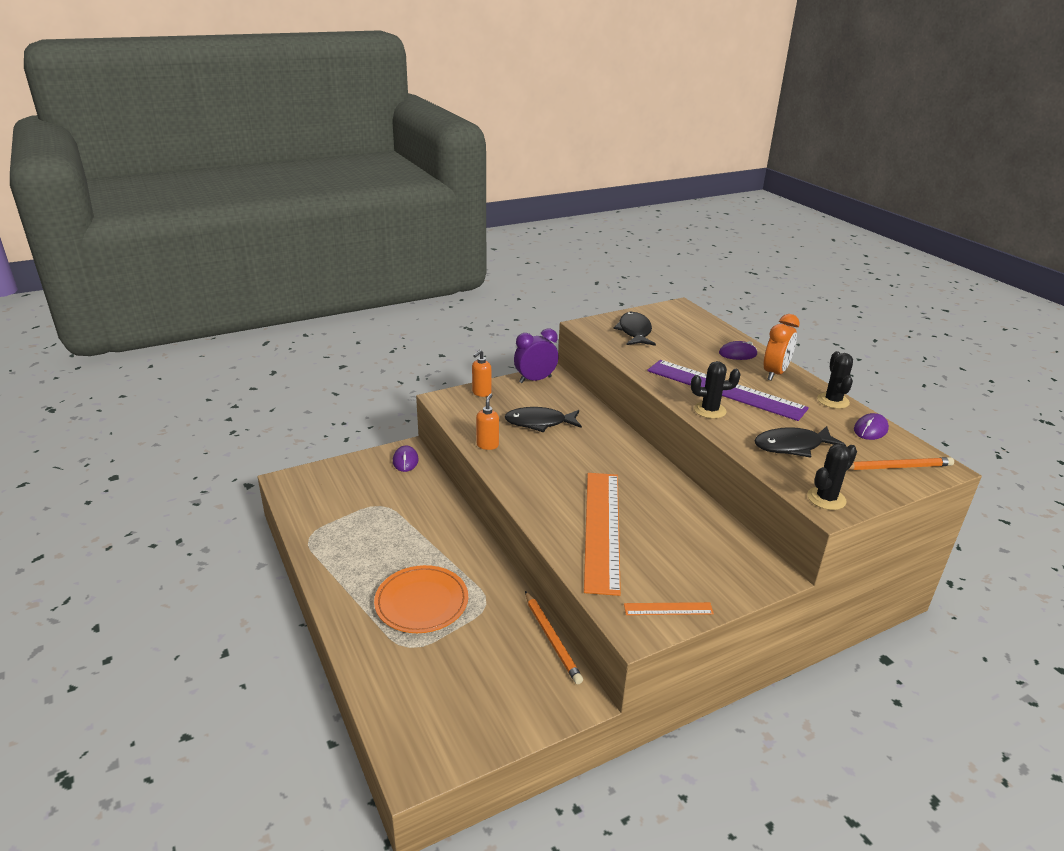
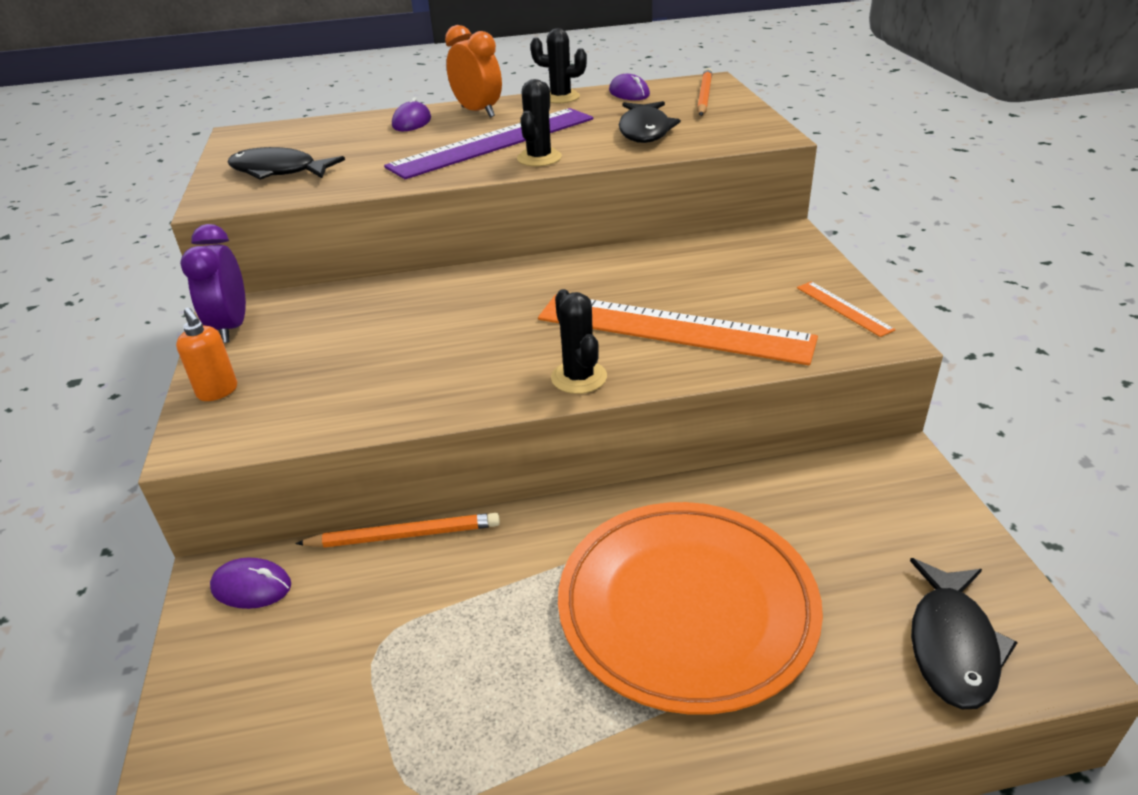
camera: 70 degrees left, 5 degrees up
orange plate [374,565,468,633] -> orange plate [558,502,823,715], size x1.52
orange soap dispenser [476,394,499,450] -> none
black fish [505,407,582,432] -> black fish moved to [910,558,1018,709]
orange pencil [525,591,583,684] -> orange pencil moved to [295,513,500,548]
orange ruler [624,602,714,615] -> orange ruler turned 45 degrees counterclockwise [797,282,895,337]
black cactus [807,444,857,510] -> black cactus moved to [551,289,607,394]

